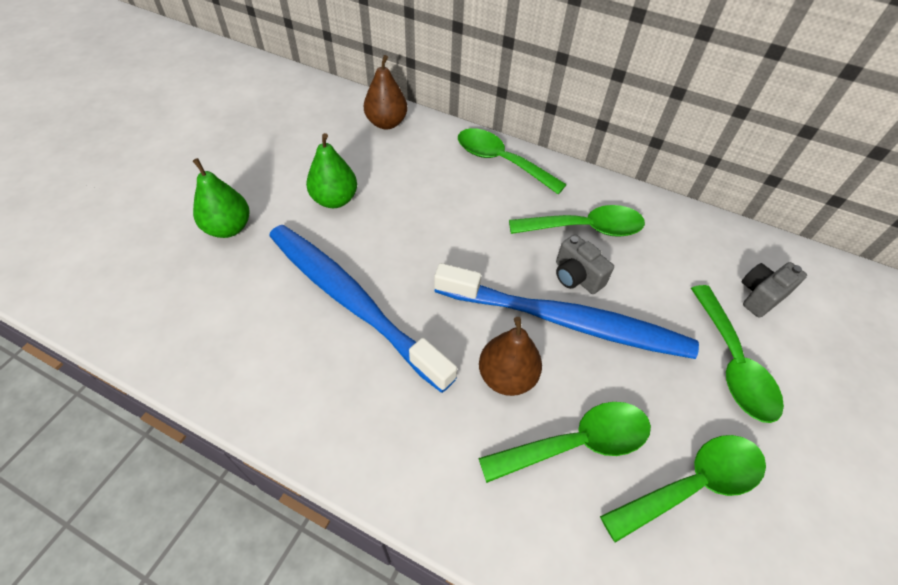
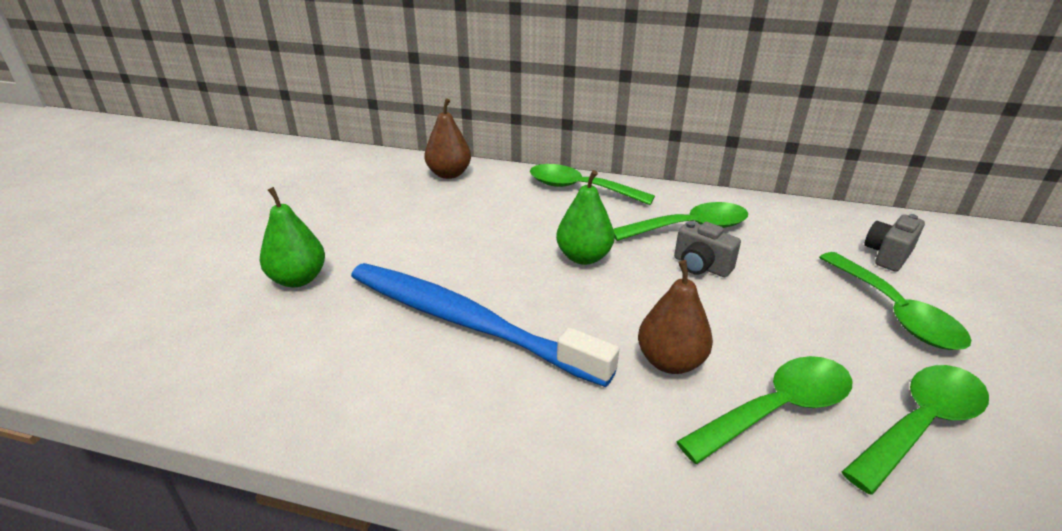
camera: 10 degrees left, 20 degrees down
green pear [306,133,357,208] -> green pear moved to [556,170,615,265]
blue toothbrush [434,263,699,359] -> none

